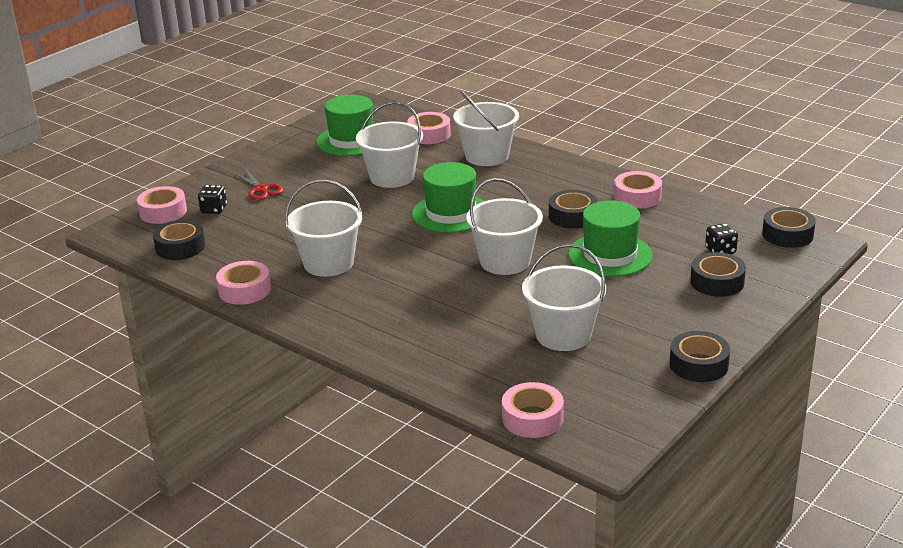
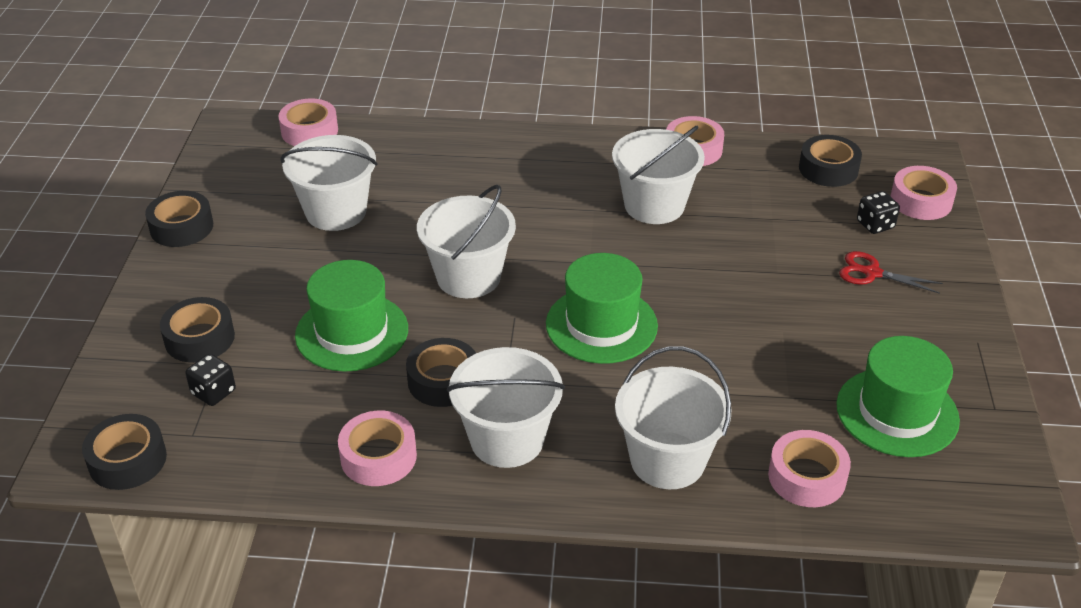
camera: 145 degrees right, 10 degrees up
white bucket [356,101,423,188] -> white bucket moved to [447,347,565,468]

